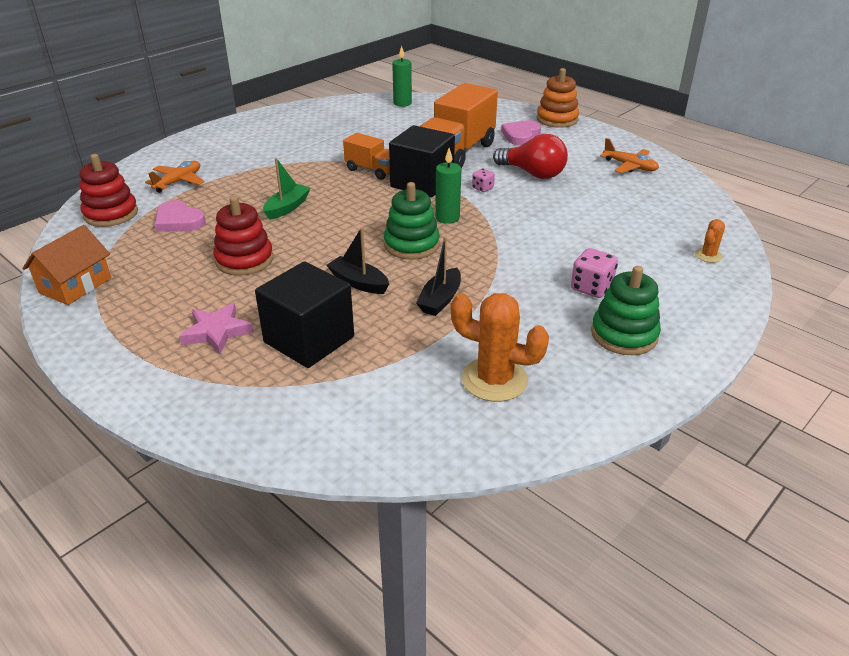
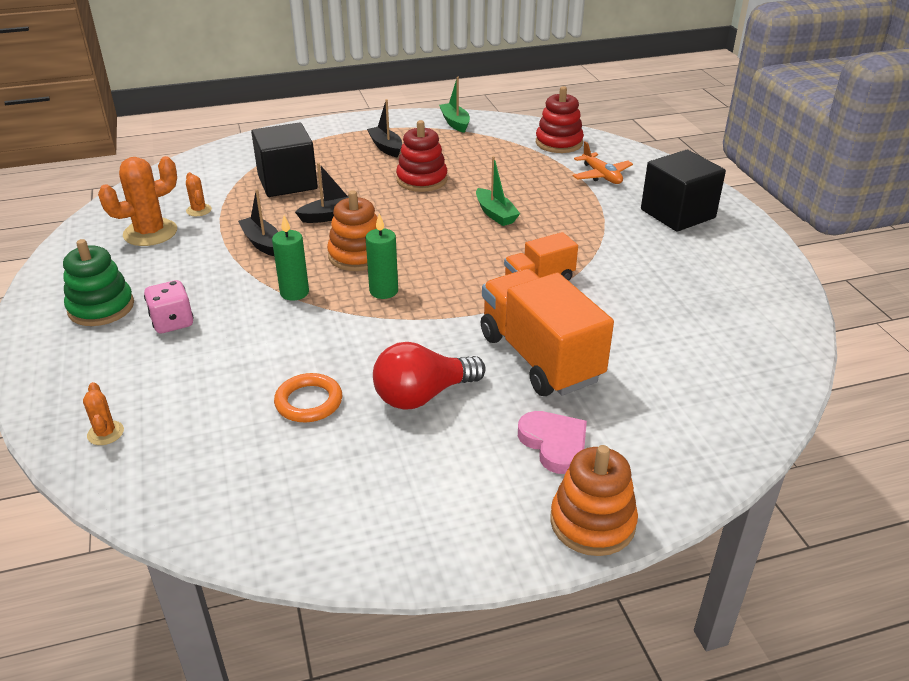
camera: 120 degrees right, 0 degrees up
orange house [22,225,111,305] -> green boat [439,77,470,133]
pink heart [155,200,206,232] -> none
pink star [179,303,254,354] -> none
green stacking toy [384,182,440,260] -> orange stacking toy [327,190,378,271]
black cube [389,125,455,197] -> black cube moved to [641,150,726,232]
green candle [392,45,412,107] -> green candle moved to [272,215,309,301]
pink dice [472,169,495,192] -> none
orange plane [600,138,659,173] -> none
none -> orange cactus [186,172,212,216]
none -> orange ring [274,373,342,422]
none -> black boat [367,99,402,158]

